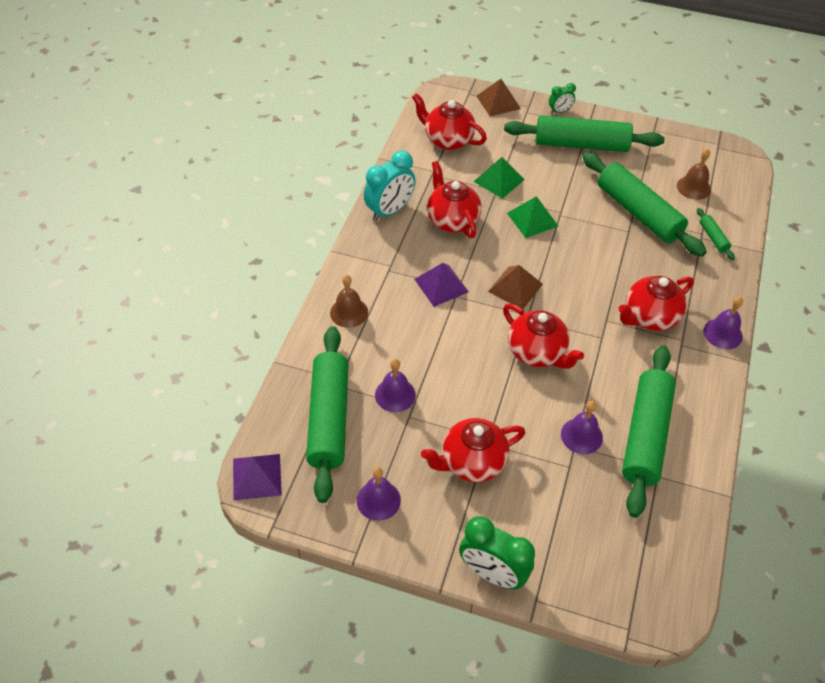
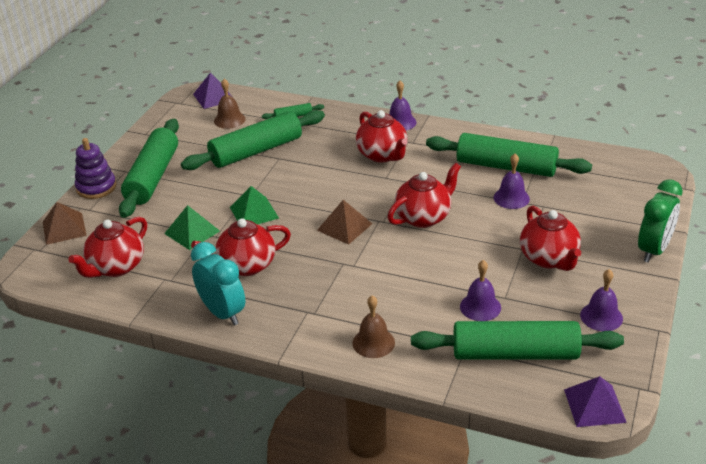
camera: 85 degrees left, 15 degrees down
purple pyramid [414,263,469,307] -> purple pyramid moved to [193,73,231,109]
green clock [549,83,576,114] -> purple stacking toy [75,138,116,199]

